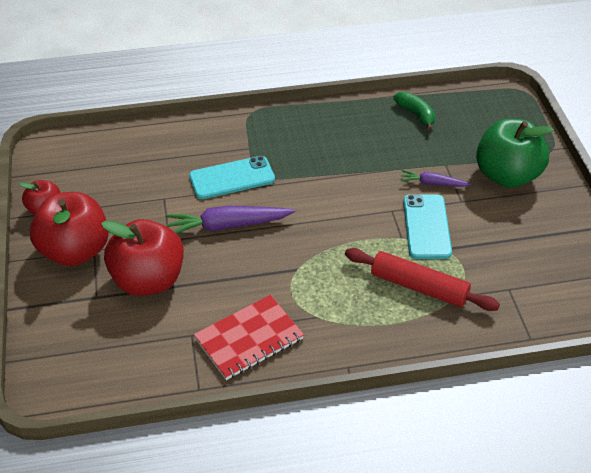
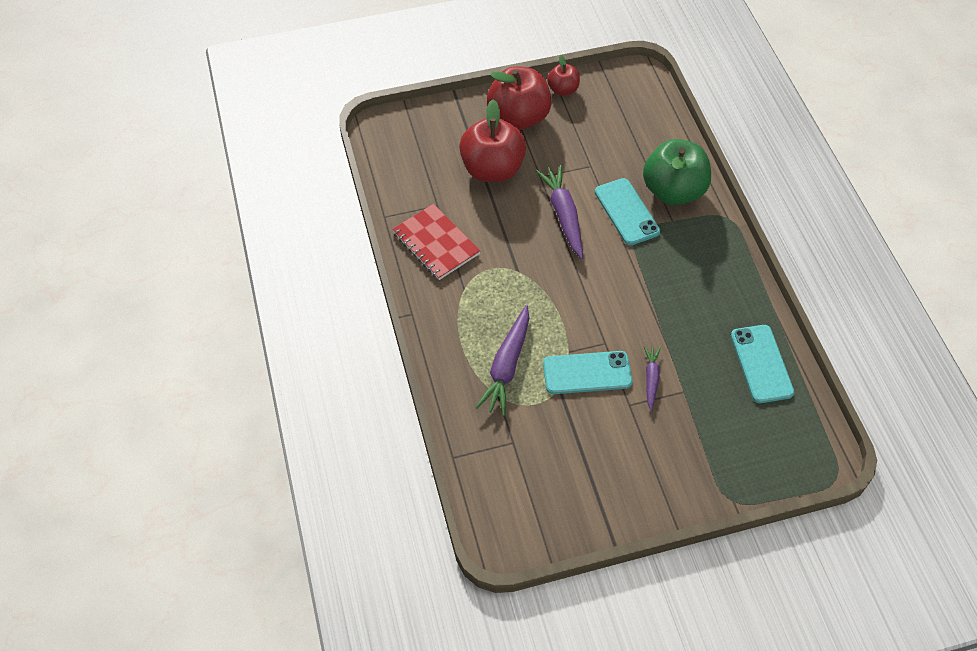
camera: 85 degrees right, 10 degrees up
red rolling pin [345,248,500,311] -> purple carrot [475,305,529,416]
green banana [393,92,435,130] -> turquoise phone [731,325,794,403]
green apple [476,119,554,188] -> green apple moved to [643,139,711,205]

